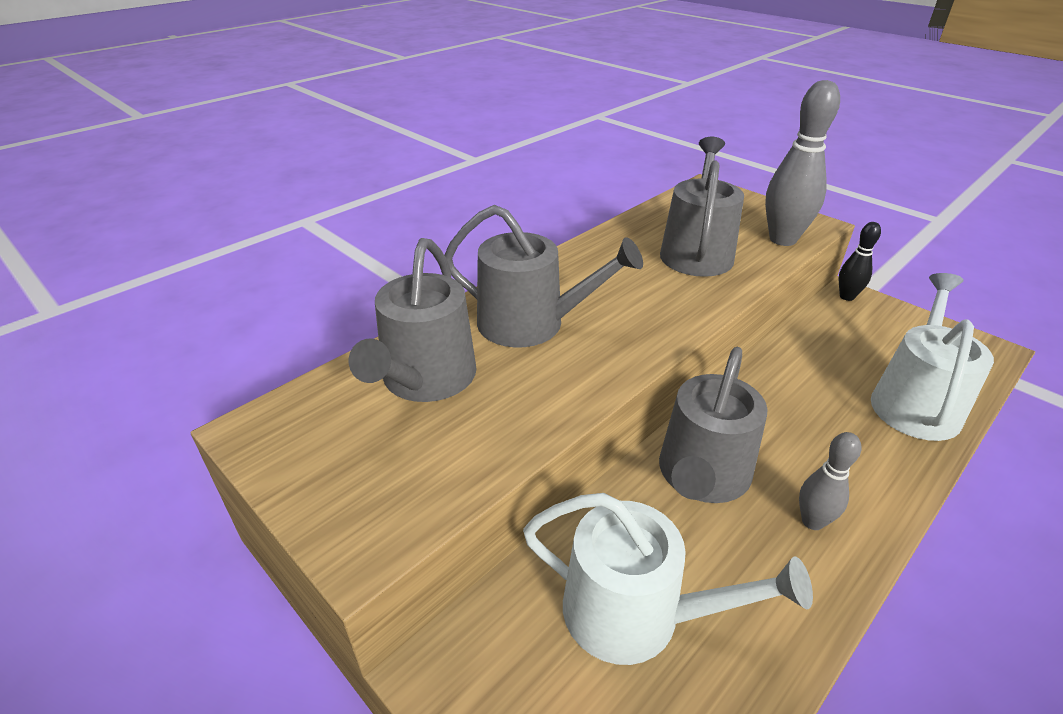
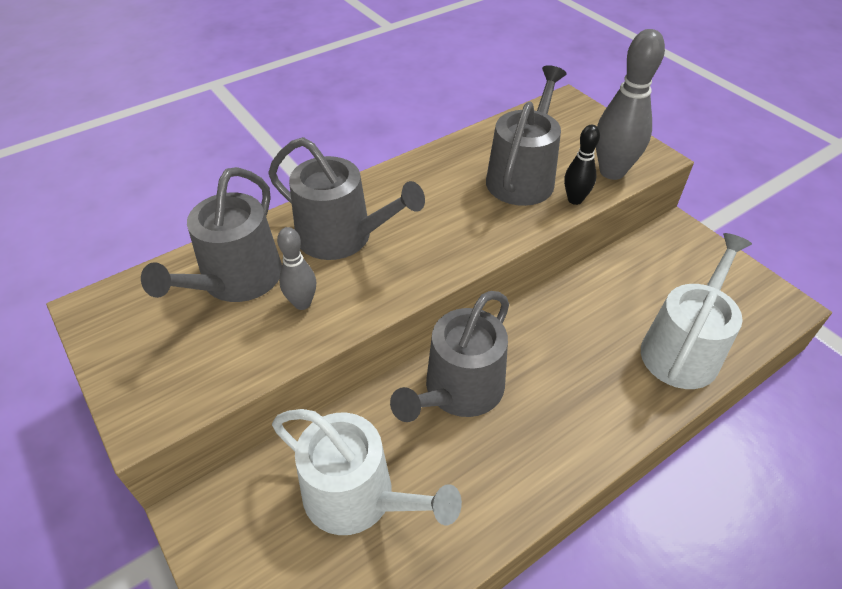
camera: 10 degrees right, 10 degrees up
grey bowling pin [799,432,861,530] -> grey bowling pin moved to [277,227,316,310]
black bowling pin [839,222,881,301] -> black bowling pin moved to [564,125,600,205]

